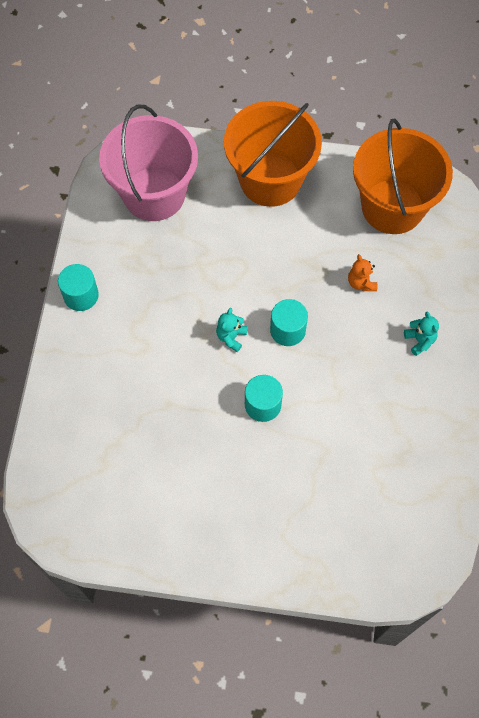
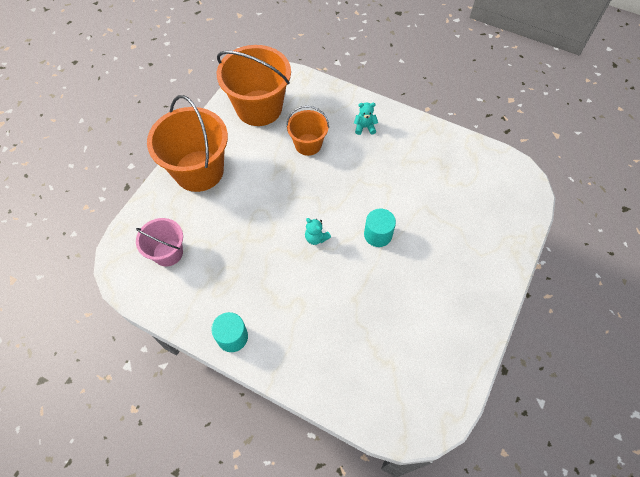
camera: 70 degrees left, 5 degrees down
pink bucket [99,105,198,221] -> pink bucket [136,218,183,267], size x0.56
turquoise cylinder [270,299,308,346] -> none
orange teddy bear [348,254,378,291] -> orange bucket [286,106,329,156]

